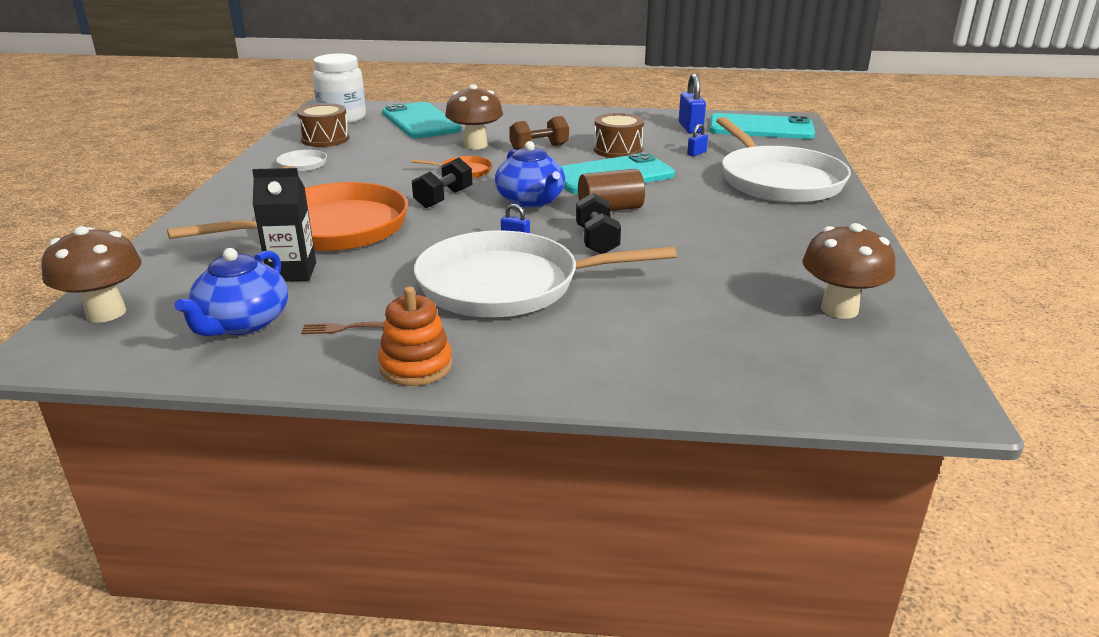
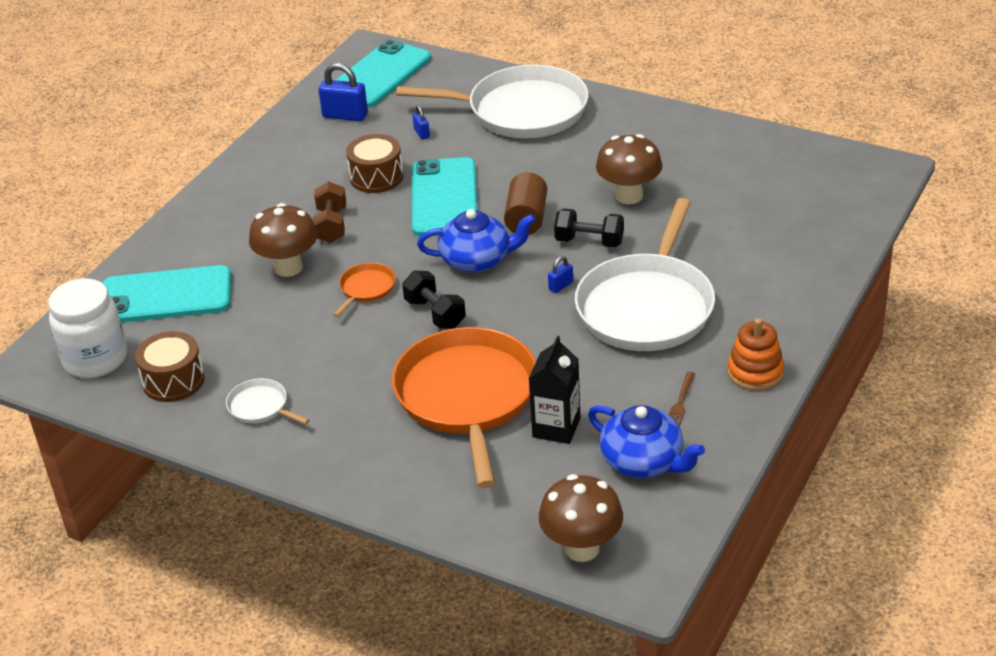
camera: 65 degrees left, 10 degrees up
brown mushroom [802,223,896,319] -> brown mushroom moved to [596,134,662,204]

